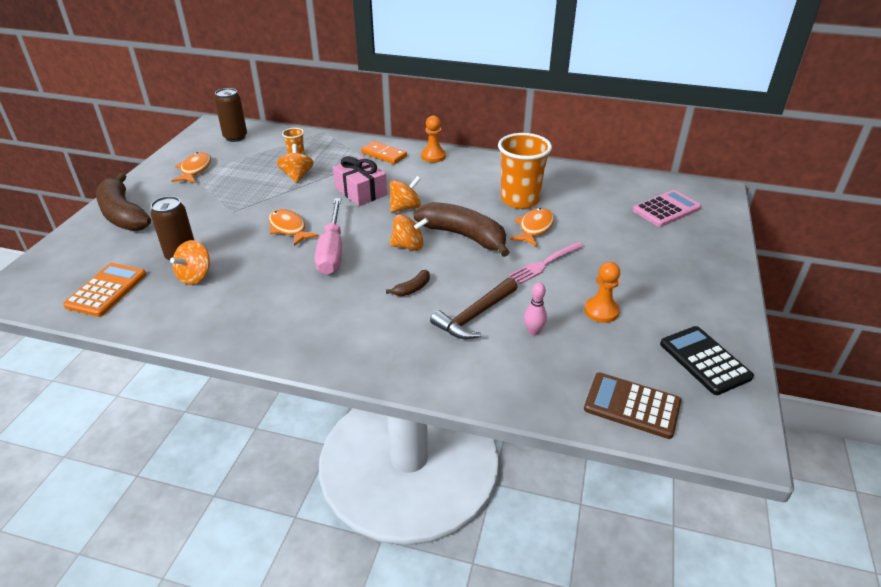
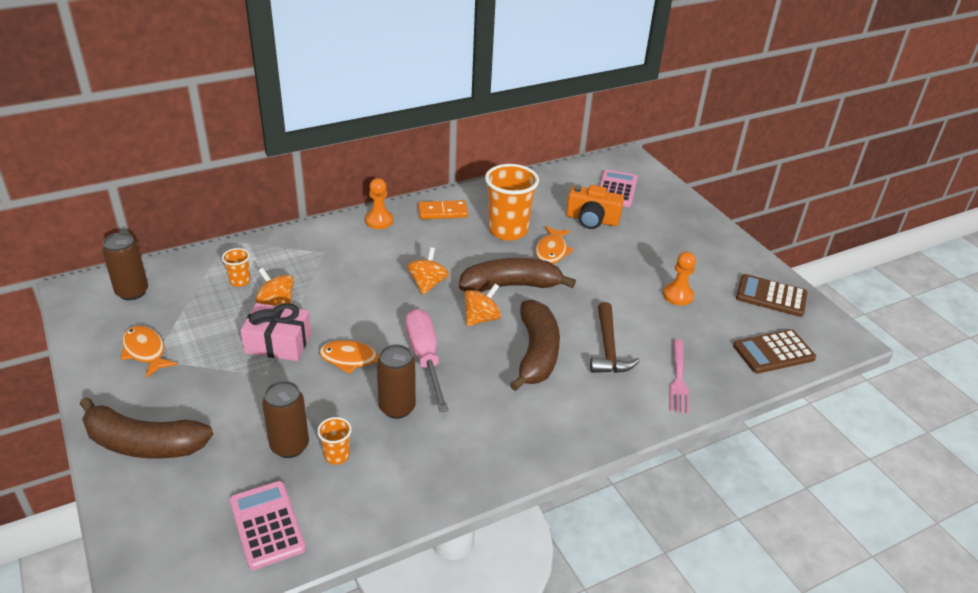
camera: 45 degrees left, 0 degrees up
orange calculator [63,263,146,317] -> pink calculator [230,481,306,570]
orange spinning top [170,240,210,285] -> orange cup [317,417,352,465]
pink screwdriver [315,198,342,275] -> pink screwdriver turned 150 degrees counterclockwise [405,309,449,412]
pink gift [333,156,387,206] -> pink gift moved to [240,303,311,361]
orange domino [361,141,407,164] -> orange domino moved to [418,200,468,219]
brown banana [386,270,430,296] -> brown banana [510,299,560,391], size x2.37
pink fork [509,242,584,284] -> pink fork moved to [669,339,689,414]
orange fish [510,208,554,247] -> orange fish turned 150 degrees counterclockwise [535,226,574,264]
pink bowling pin [524,283,547,336] -> none
black calculator [660,326,754,395] -> brown calculator [736,274,808,317]
none -> brown can [377,344,416,419]
none -> orange camera [566,185,624,229]

